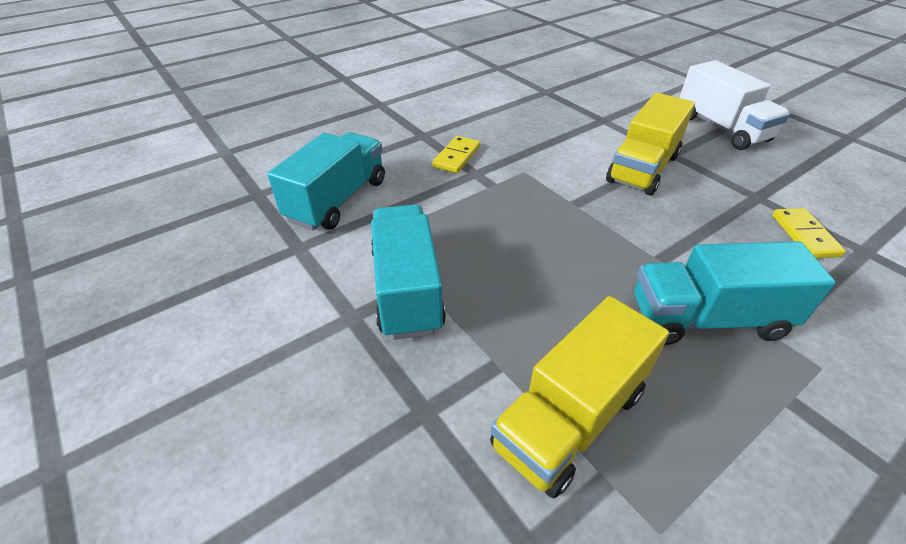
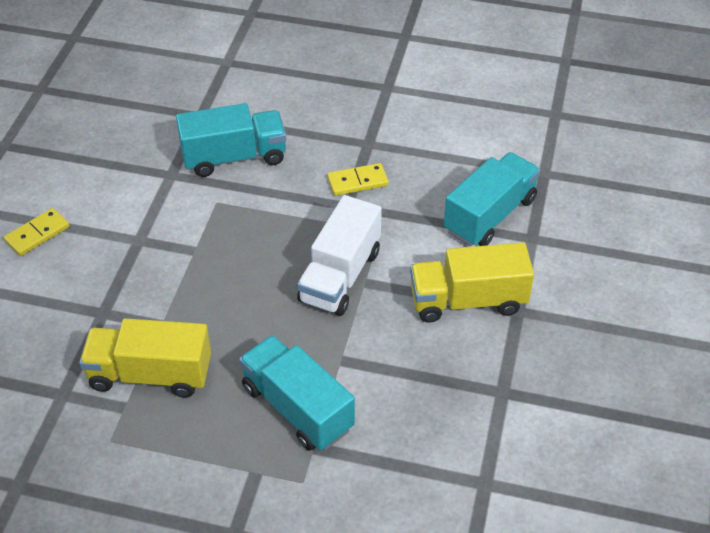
camera: 50 degrees right, 5 degrees up
turquoise truck [371,204,446,340] -> turquoise truck moved to [444,152,540,247]
white truck [679,60,790,150] -> white truck moved to [297,195,382,316]
yellow domino [772,208,846,258] -> yellow domino moved to [4,208,69,256]

